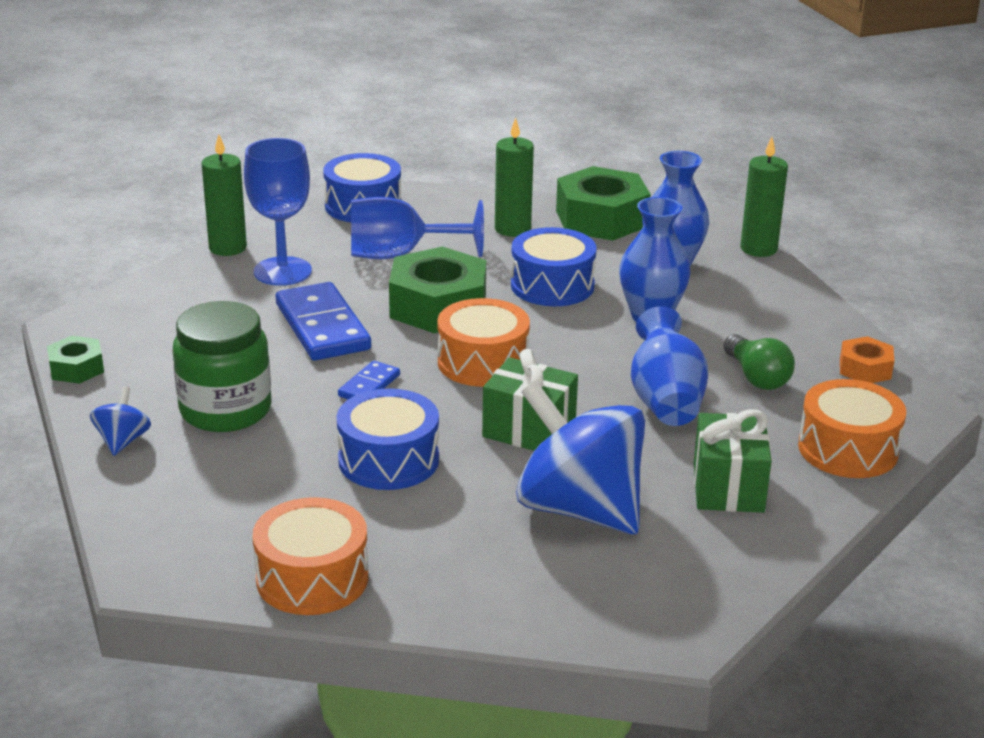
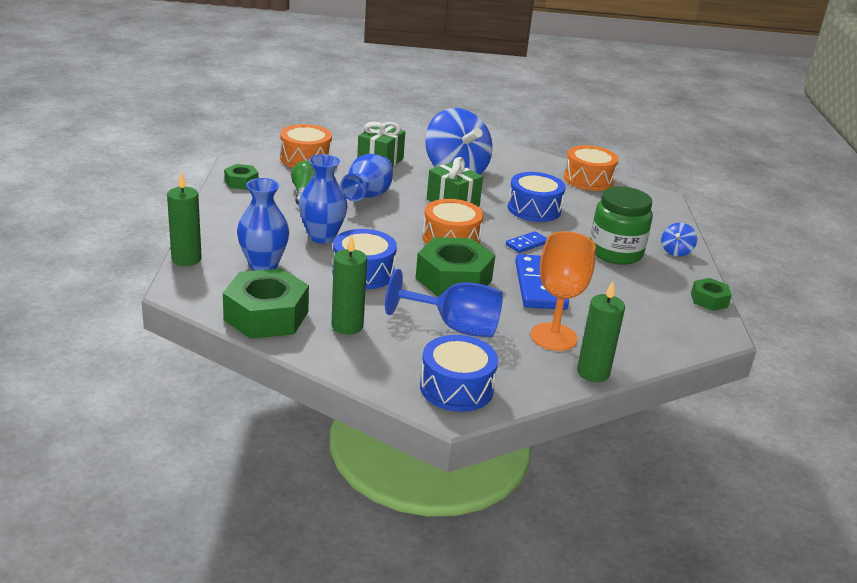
camera: 160 degrees left, 0 degrees up
blue goblet [244,138,312,286] -> orange goblet [531,231,596,351]
orange nut [840,336,895,383] -> green nut [224,164,259,190]

